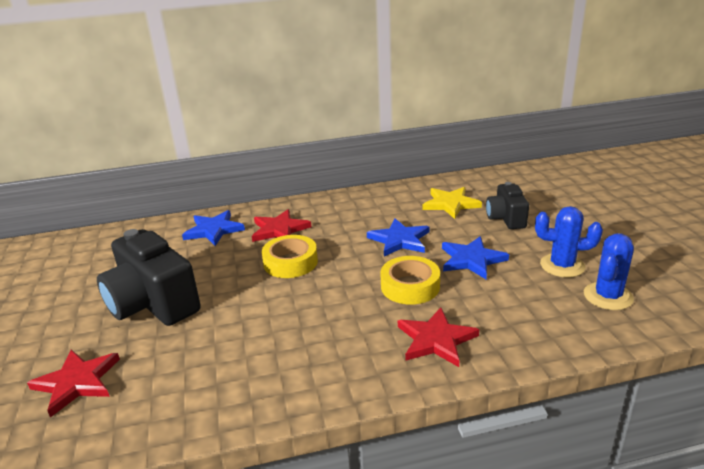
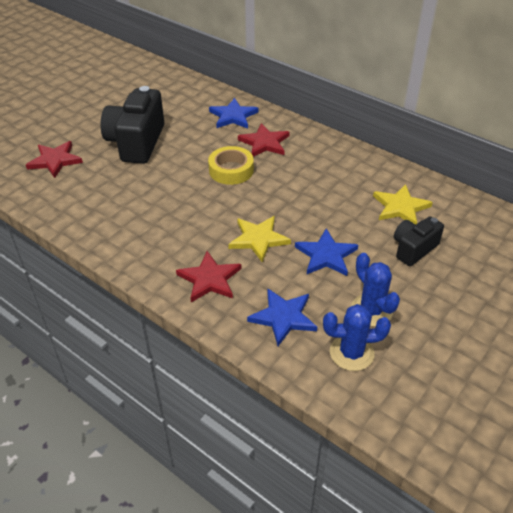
camera: 50 degrees right, 15 degrees up
blue star [367,219,429,256] -> blue star moved to [247,288,317,346]
yellow tape [380,256,440,305] -> yellow star [228,216,291,262]

